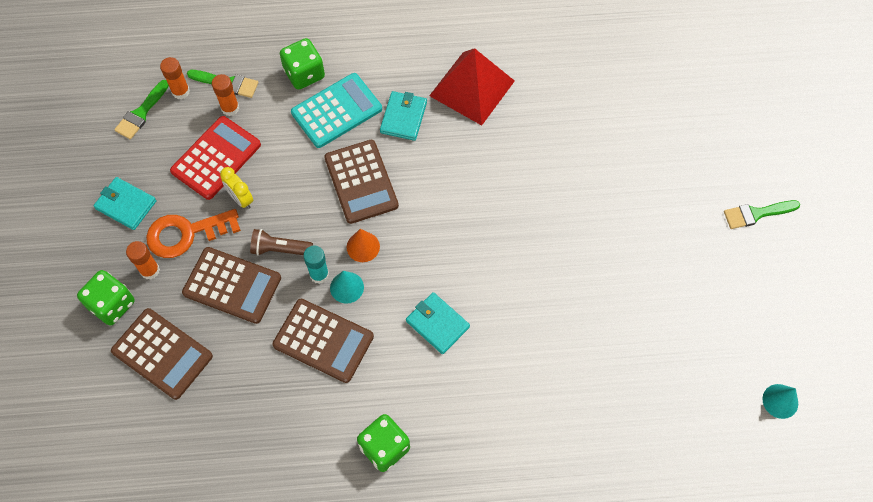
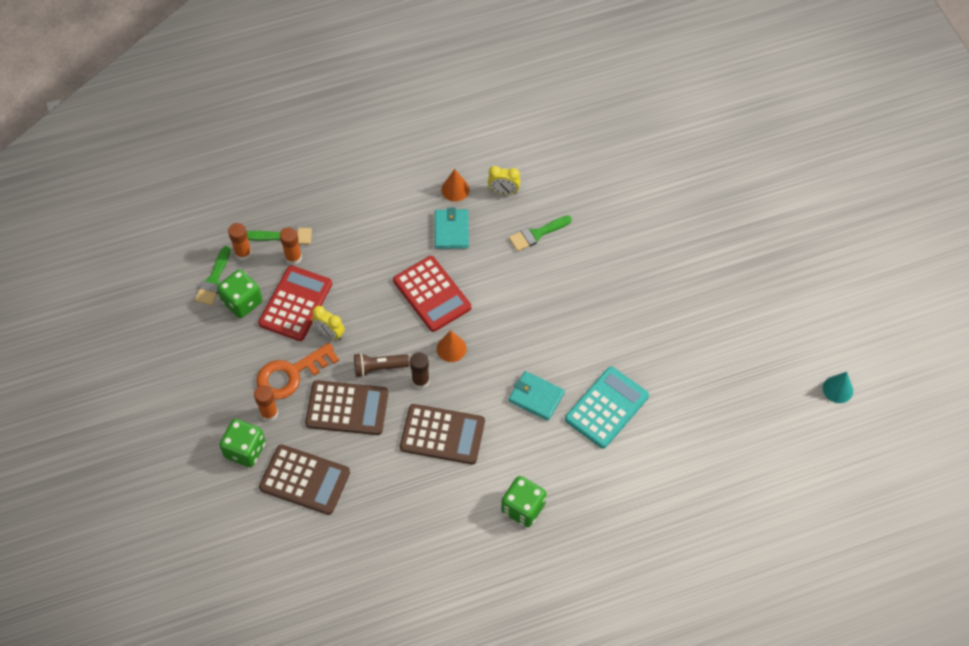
camera: 15 degrees left, 5 degrees down
turquoise wallet [94,177,156,230] -> none
green dice [280,38,325,90] -> green dice moved to [217,269,262,318]
turquoise calculator [291,73,382,148] -> turquoise calculator moved to [565,366,649,449]
turquoise glue stick [303,246,329,284] -> brown glue stick [410,352,430,389]
brown calculator [324,140,399,224] -> red calculator [393,256,471,332]
turquoise cone [330,271,364,304] -> none
red pyramid [429,48,515,126] -> yellow clock [488,166,520,195]
green brush [724,200,800,229] -> green brush moved to [509,215,572,252]
none -> orange cone [441,169,470,202]

